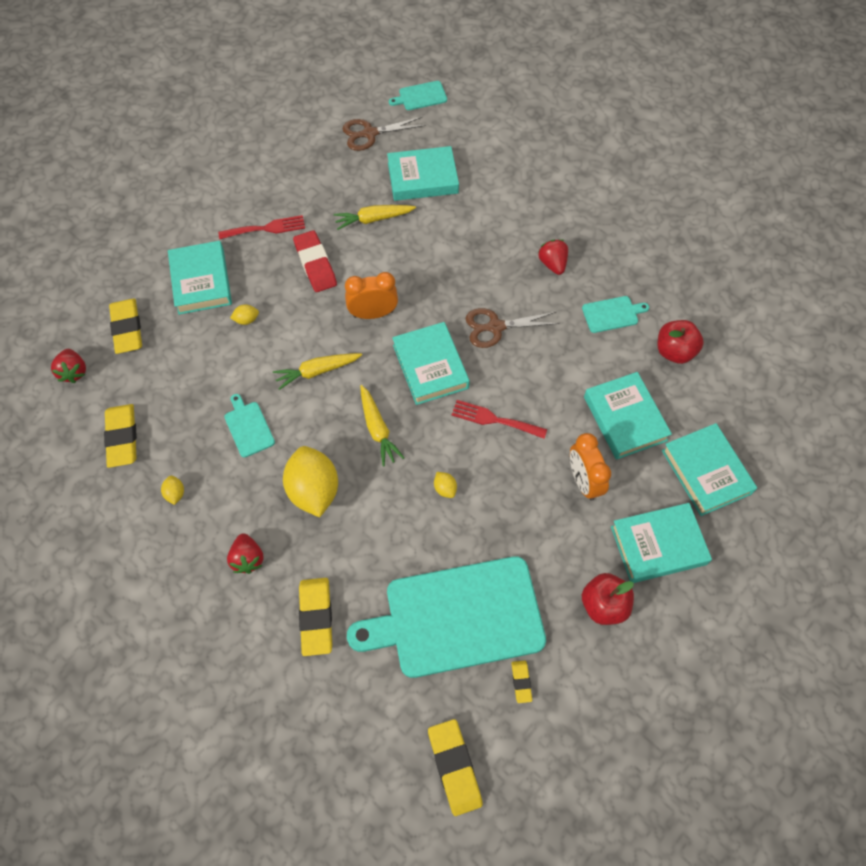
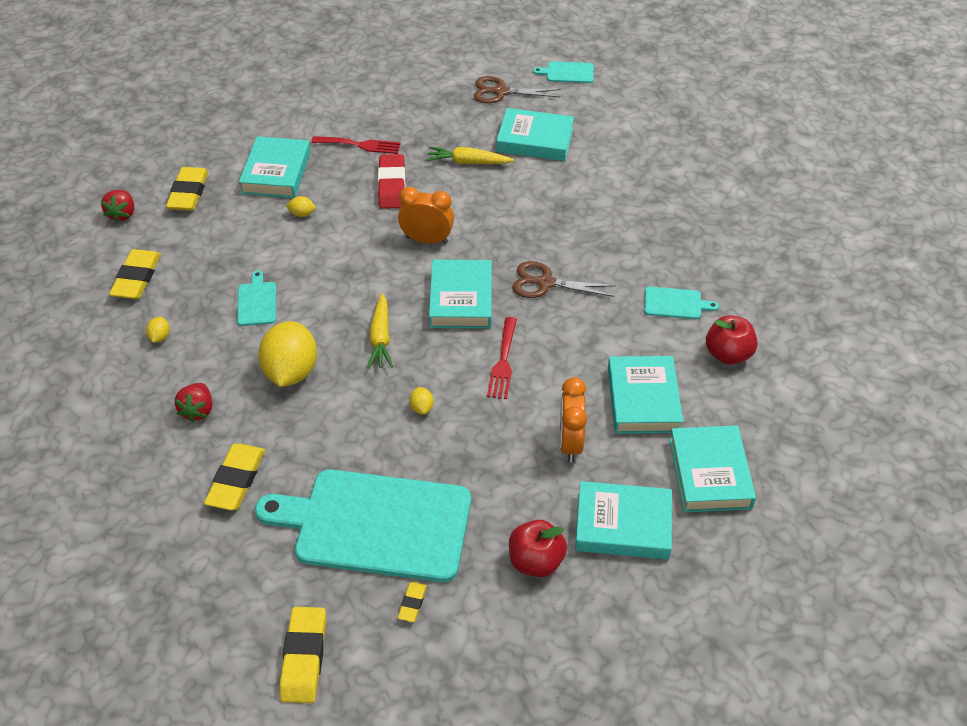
camera: 20 degrees right, 15 degrees down
yellow carrot [273,353,362,390] -> none
red fork [452,400,547,439] -> red fork turned 120 degrees counterclockwise [487,317,517,399]
red strawberry [538,239,568,275] -> none

